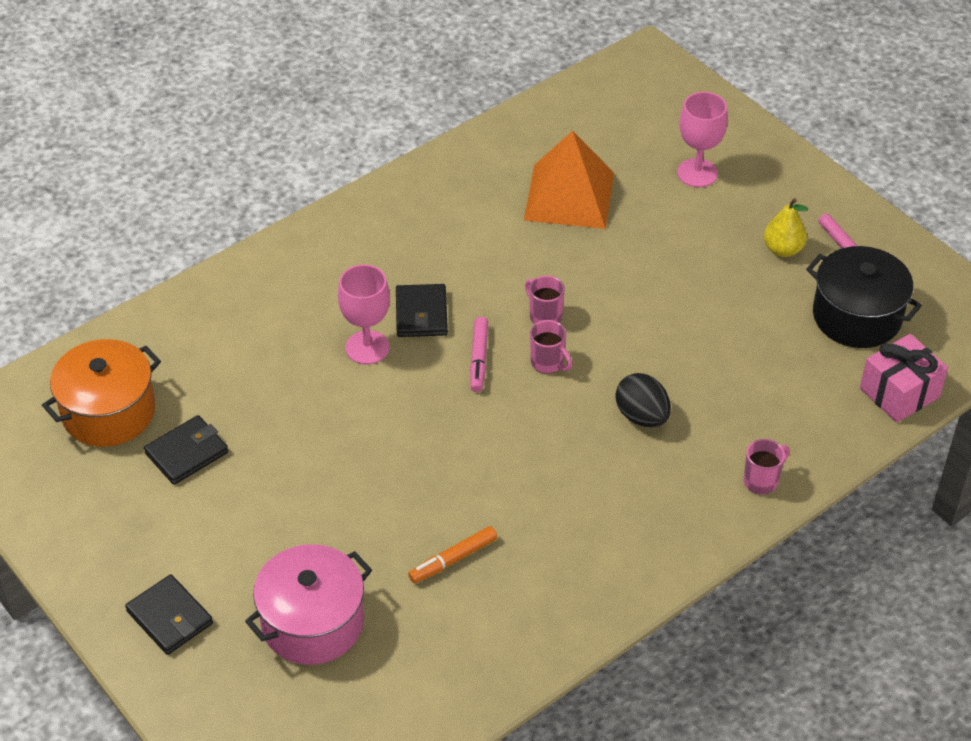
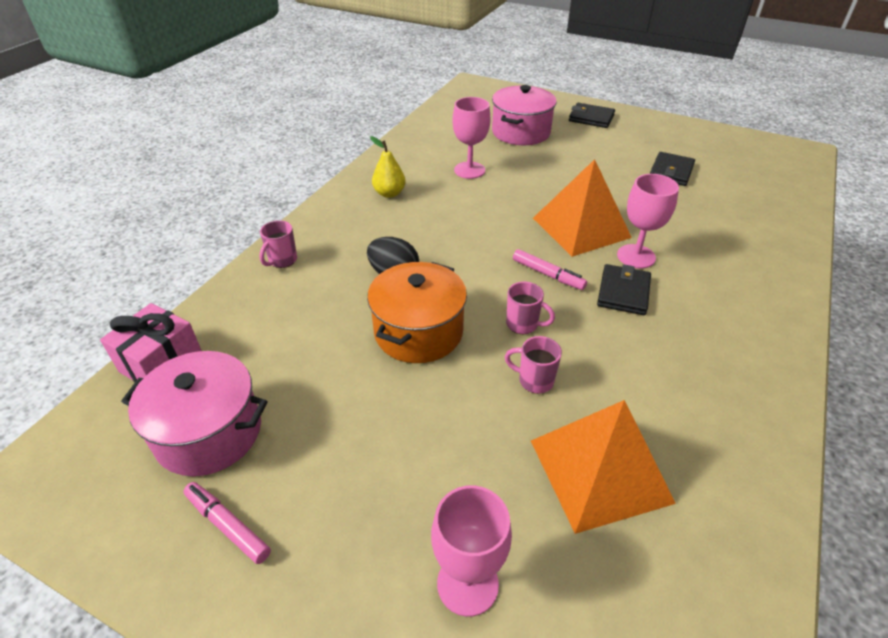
camera: 155 degrees right, 5 degrees down
orange pot [42,339,161,447] -> orange pot moved to [367,262,467,363]
black wallet [396,284,448,337] -> black wallet turned 45 degrees clockwise [597,264,651,315]
orange marker [408,526,497,583] -> pink goblet [453,97,490,179]
pink marker [470,317,488,392] -> pink marker turned 150 degrees clockwise [513,249,587,290]
pink mug [530,320,572,374] -> pink mug moved to [505,336,562,394]
yellow pear [764,198,808,257] -> yellow pear moved to [370,136,406,198]
black pot [806,246,922,348] -> pink pot [121,351,268,476]
none -> orange pyramid [533,159,632,257]

